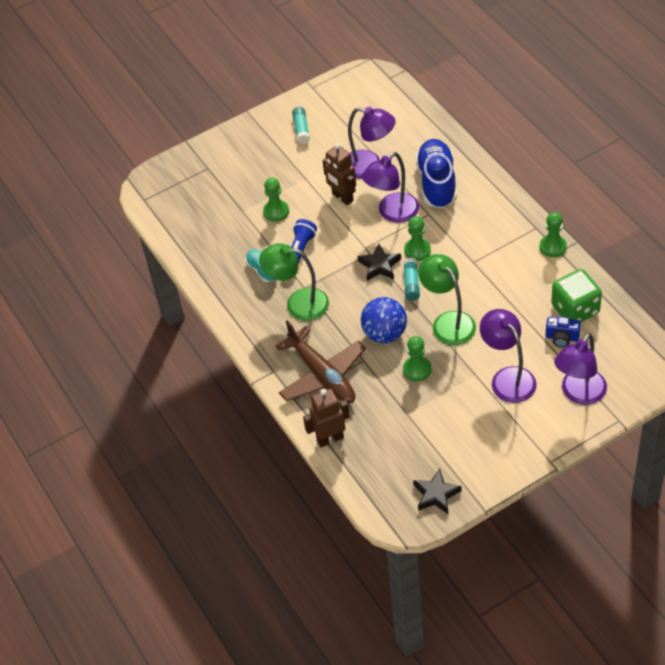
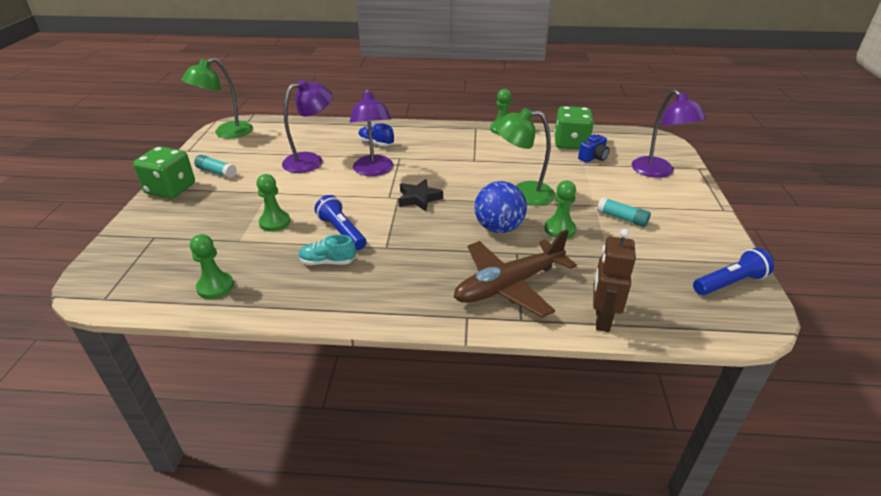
camera: 60 degrees left, 15 degrees down
green lamp [259,243,329,321] -> green lamp moved to [181,58,253,138]
brown plane [275,320,366,404] -> brown plane turned 150 degrees clockwise [454,229,577,318]
brown robot [323,143,356,205] -> none
turquoise glue stick [403,258,420,301] -> turquoise glue stick moved to [597,197,651,227]
green pawn [404,216,431,261] -> green pawn moved to [190,234,234,299]
black star [413,469,462,514] -> blue flashlight [693,248,774,295]
blue shoe [415,139,457,208] -> blue shoe [358,123,394,146], size x0.51
purple lamp [480,309,536,403] -> none
none -> green dice [133,146,195,199]

